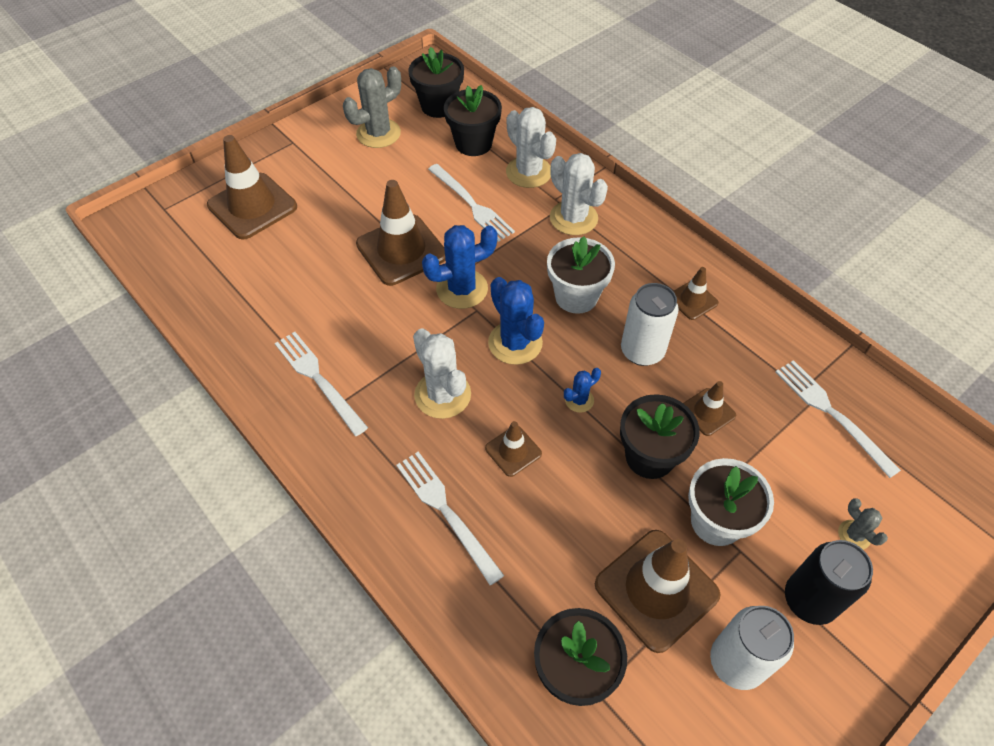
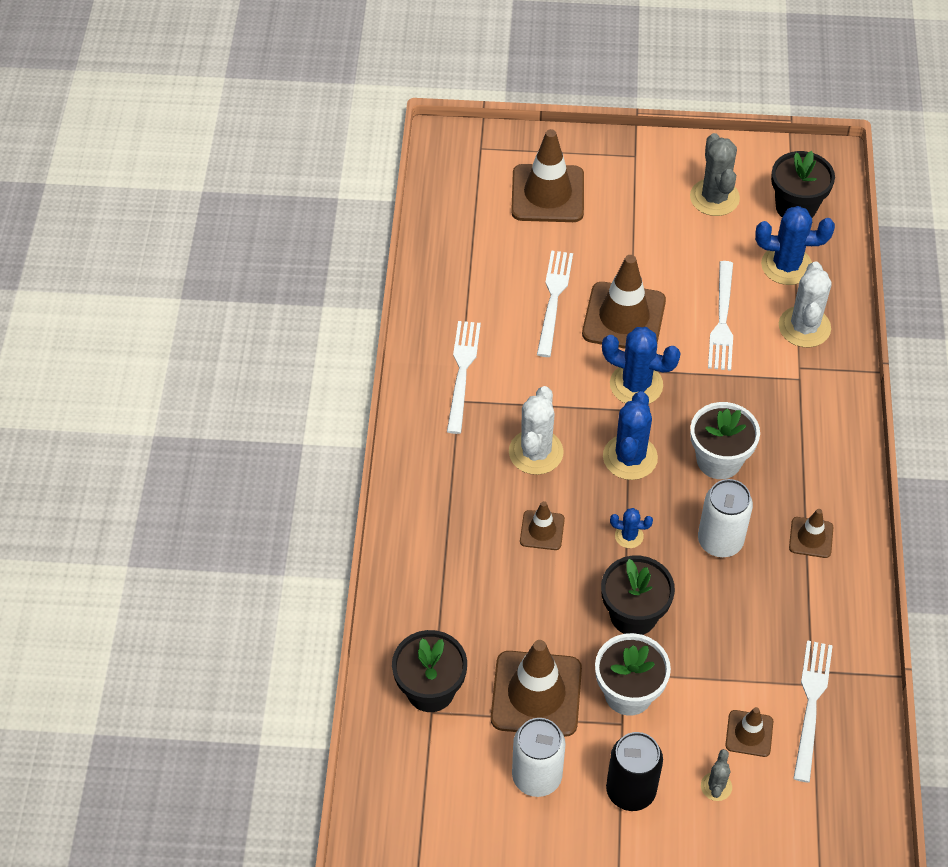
camera: 45 degrees right, 0 degrees up
grey cactus [343,67,401,148] -> grey cactus turned 75 degrees clockwise [690,133,740,216]
white fork [396,452,504,585] -> white fork moved to [537,251,573,357]
black flower pot [444,85,502,156] -> blue cactus [755,206,835,285]
white cactus [550,153,608,235] -> none
brown traffic cone [683,381,736,436] -> brown traffic cone moved to [726,707,773,757]

